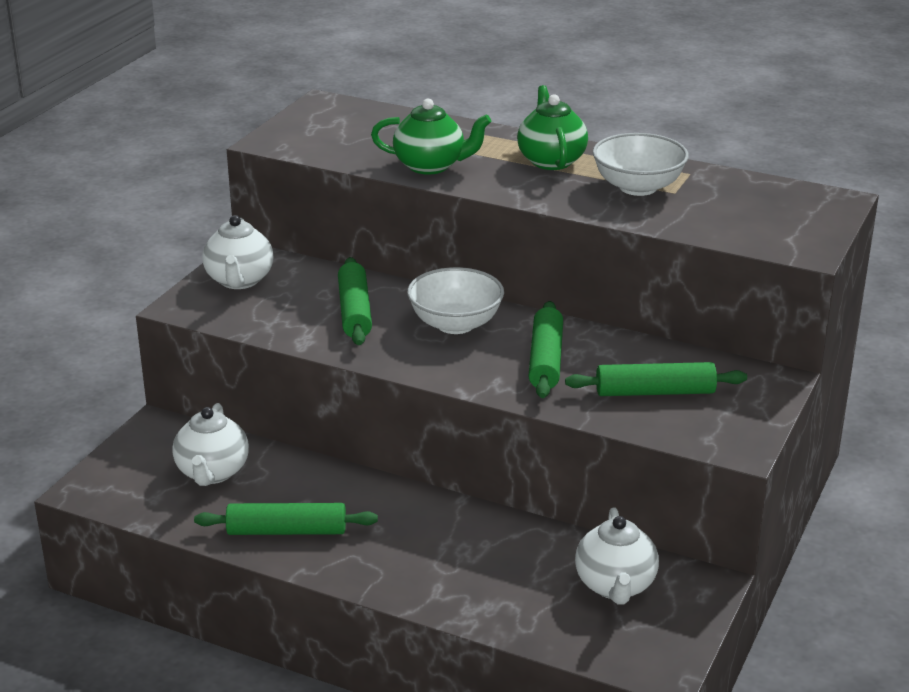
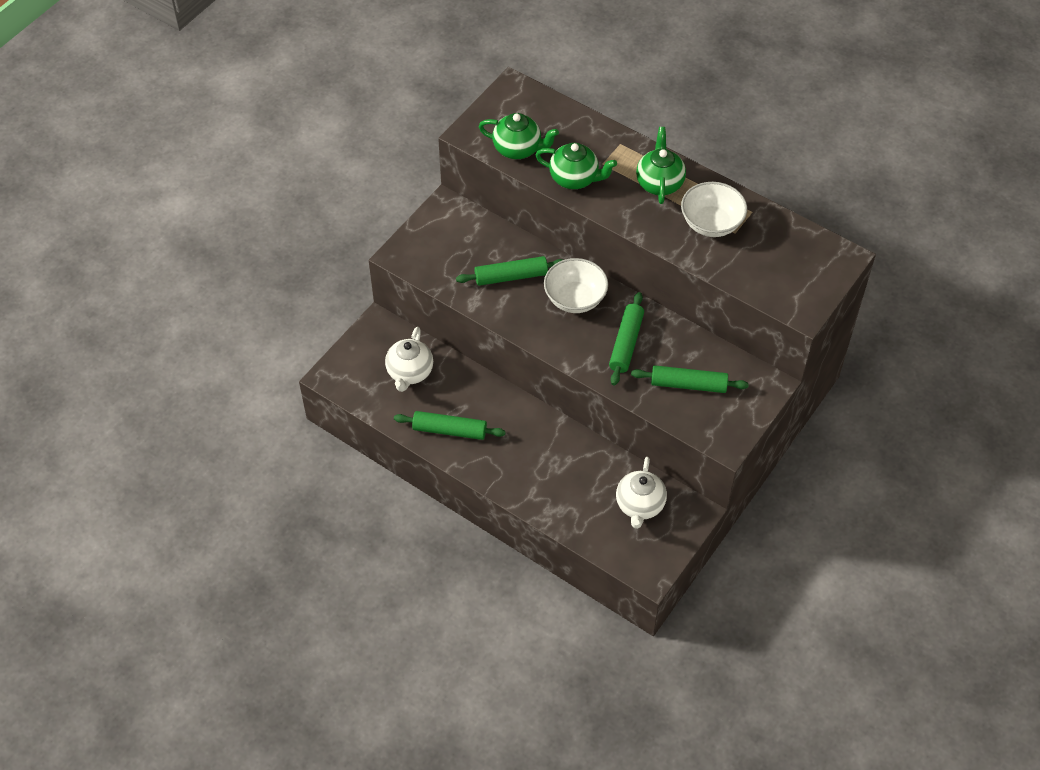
camera: 10 degrees right, 25 degrees up
white teapot [202,215,273,289] -> none
green rolling pin [338,257,372,345] -> green rolling pin turned 75 degrees clockwise [456,256,563,286]
none -> green teapot [478,113,559,159]

